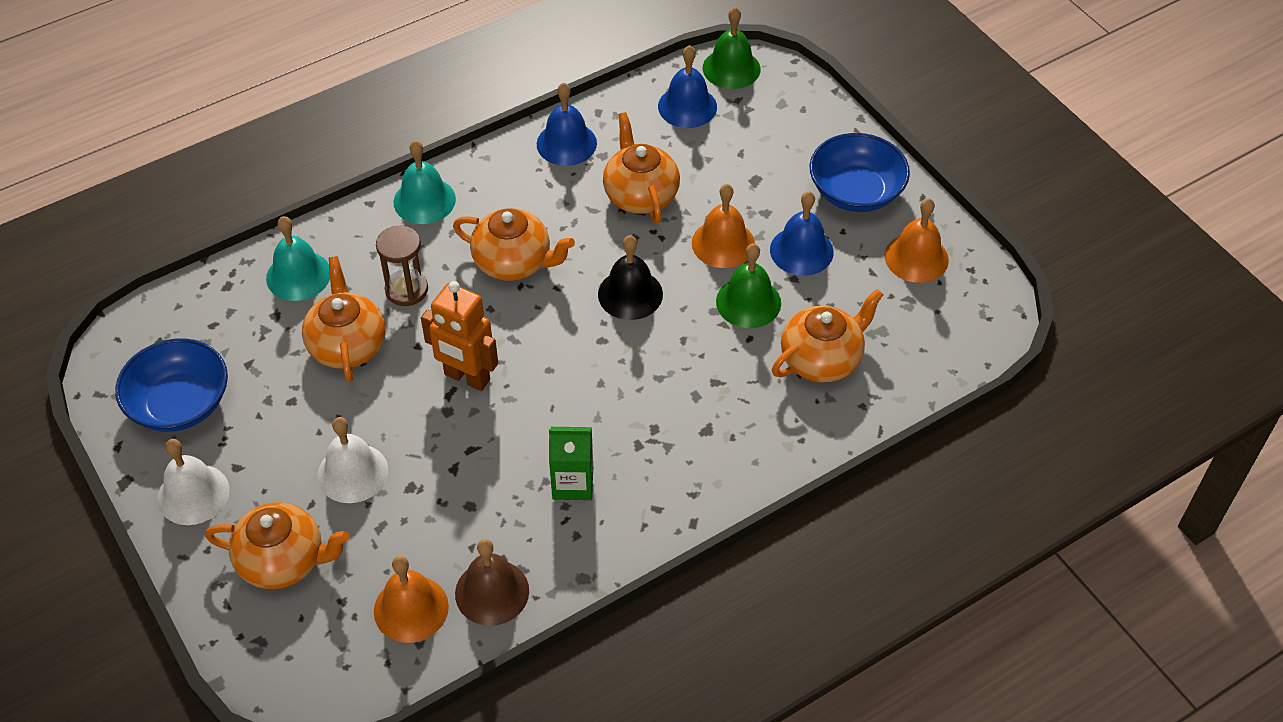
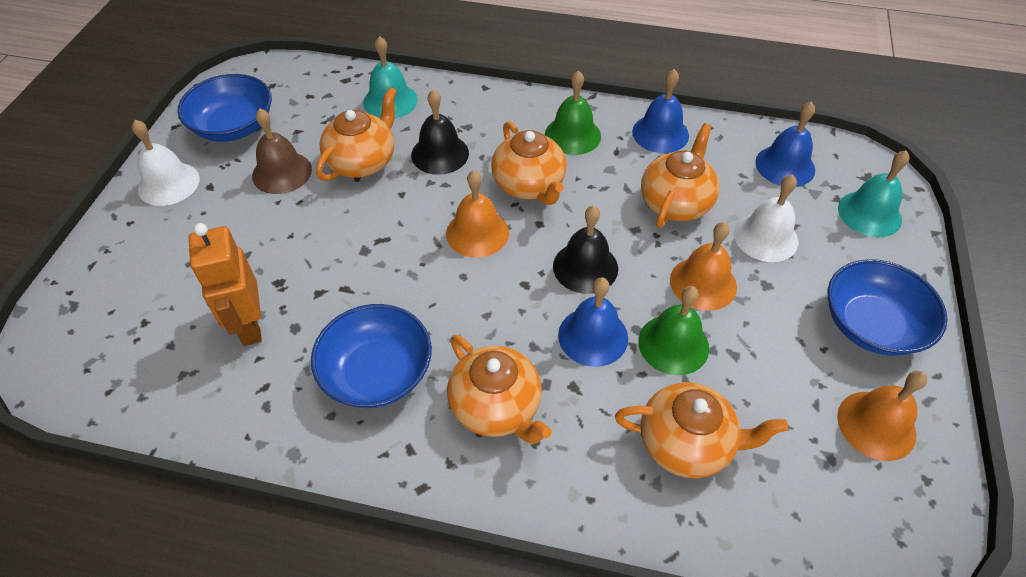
camera: 45 degrees right, 0 degrees up
orange teapot [205,502,350,589] -> orange teapot moved to [447,335,552,443]
white bell [317,417,388,503] -> white bell moved to [734,175,798,262]
orange bell [374,556,449,643] -> orange bell moved to [446,170,509,258]
brown hourglass [376,226,428,306] -> black bell [411,89,469,175]
turquoise bell [393,140,456,224] -> turquoise bell moved to [838,150,910,237]
orange robot [421,281,498,391] -> orange robot moved to [189,223,262,346]
brown bell [455,539,529,626] -> brown bell moved to [252,108,312,194]
green carton [549,427,593,500] -> blue bowl [311,304,432,408]
green bell [703,7,760,89] -> green bell moved to [545,70,601,155]
blue bell [770,191,834,276] -> blue bell moved to [558,277,628,367]

